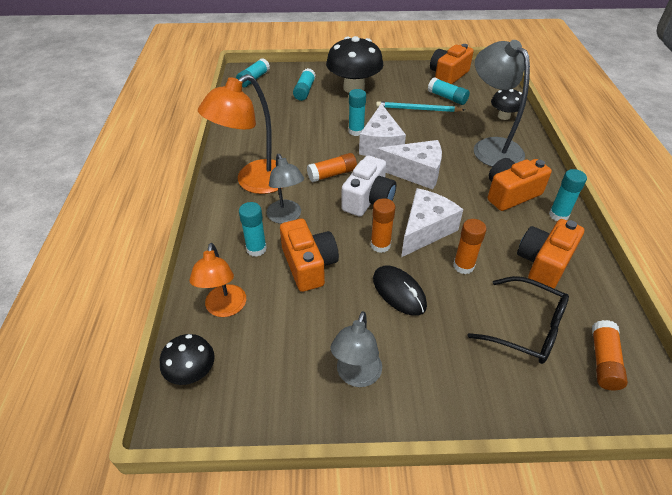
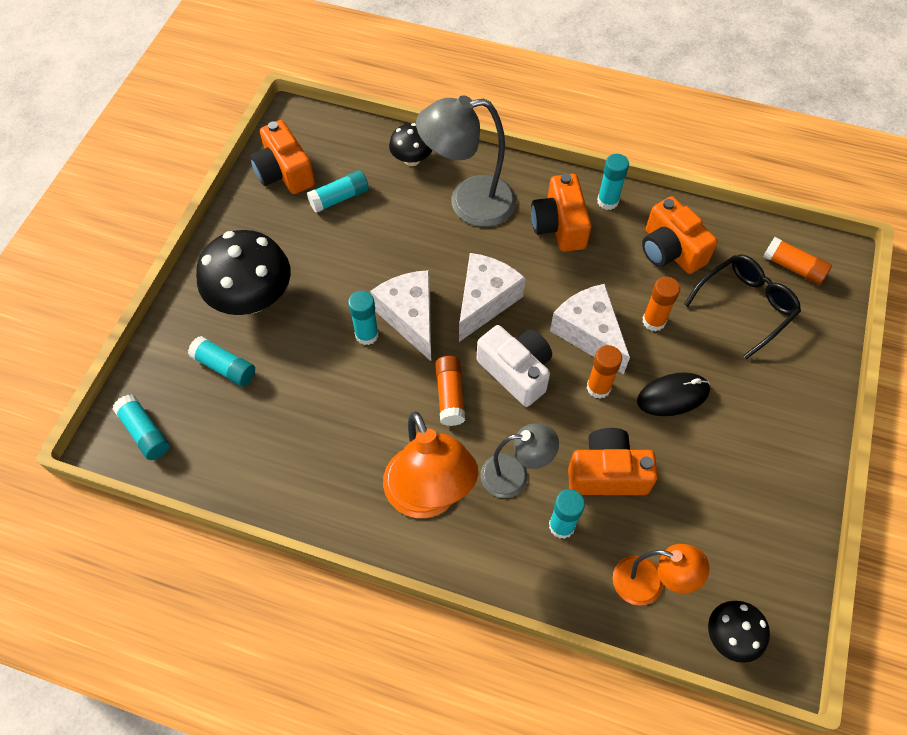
camera: 70 degrees left, 15 degrees up
grey lamp [330,311,382,387] -> none
white cheese [359,104,406,157] -> white cheese turned 135 degrees counterclockwise [370,270,431,361]
turquoise pencil [376,101,465,112] -> none

